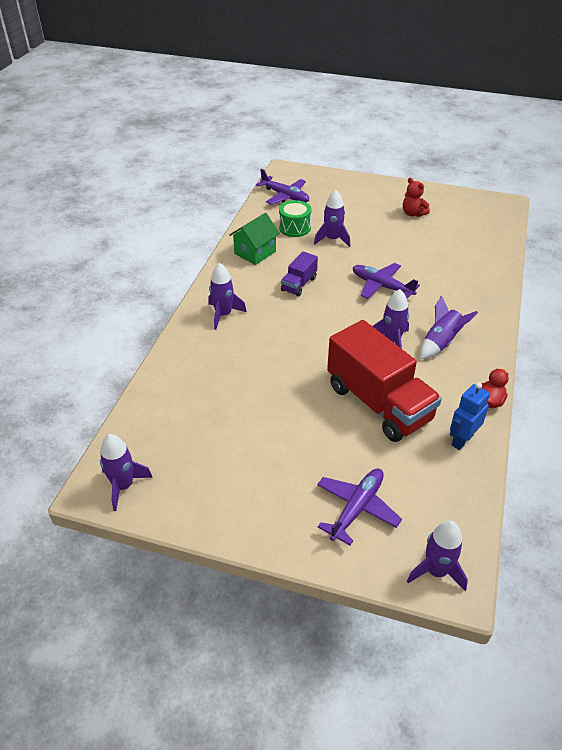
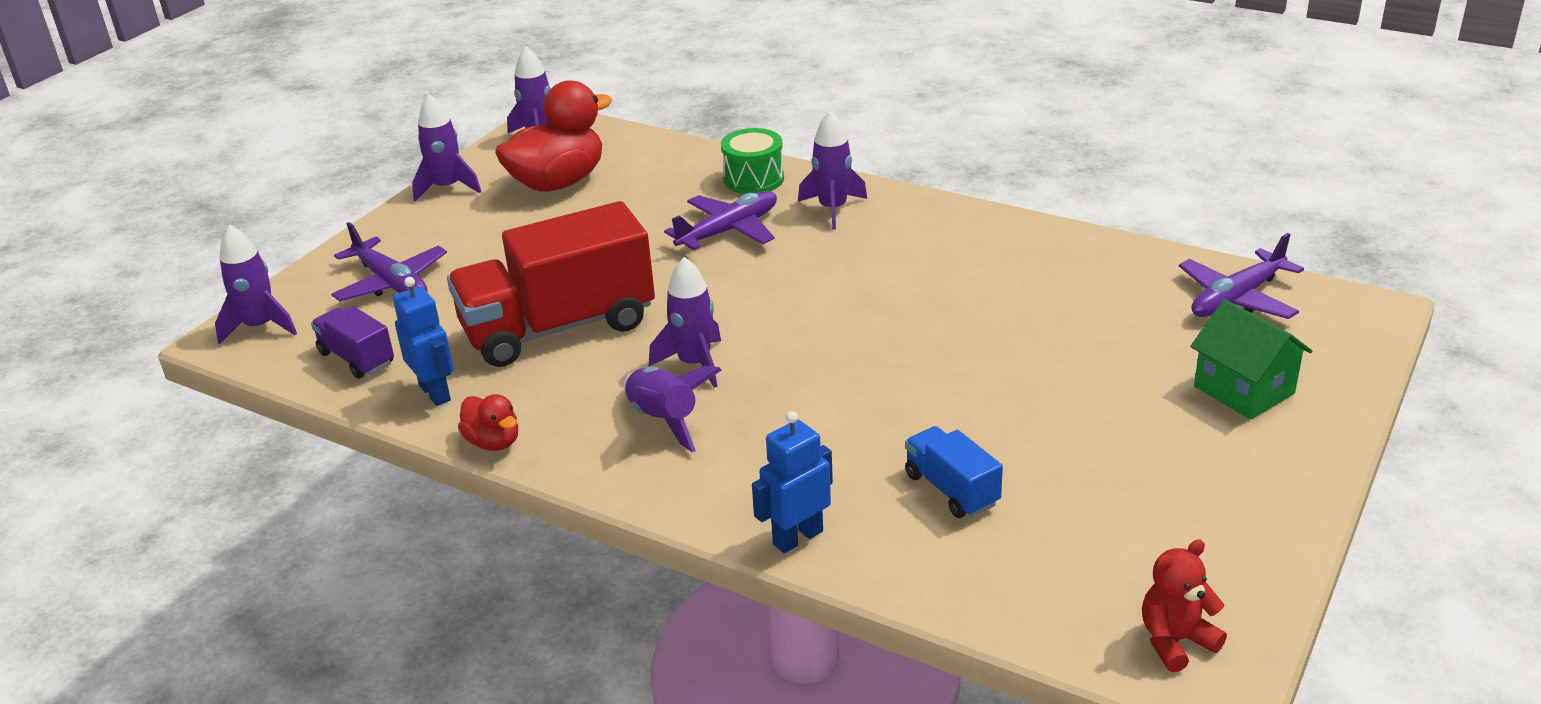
camera: 105 degrees right, 10 degrees down
green house [229,213,280,265] -> green house moved to [1190,299,1312,419]
green drum [279,200,312,237] -> green drum moved to [721,128,784,194]
purple truck [281,251,318,296] -> purple truck moved to [311,306,394,379]
purple rocket [314,190,350,247] -> purple rocket moved to [412,94,481,202]
purple plane [353,263,420,299] -> purple plane moved to [664,191,777,250]
red teddy bear [403,178,430,217] -> red teddy bear moved to [1142,539,1227,672]
none -> red duck [495,80,612,192]
none -> blue robot [752,411,833,553]
none -> blue truck [905,426,1003,518]

